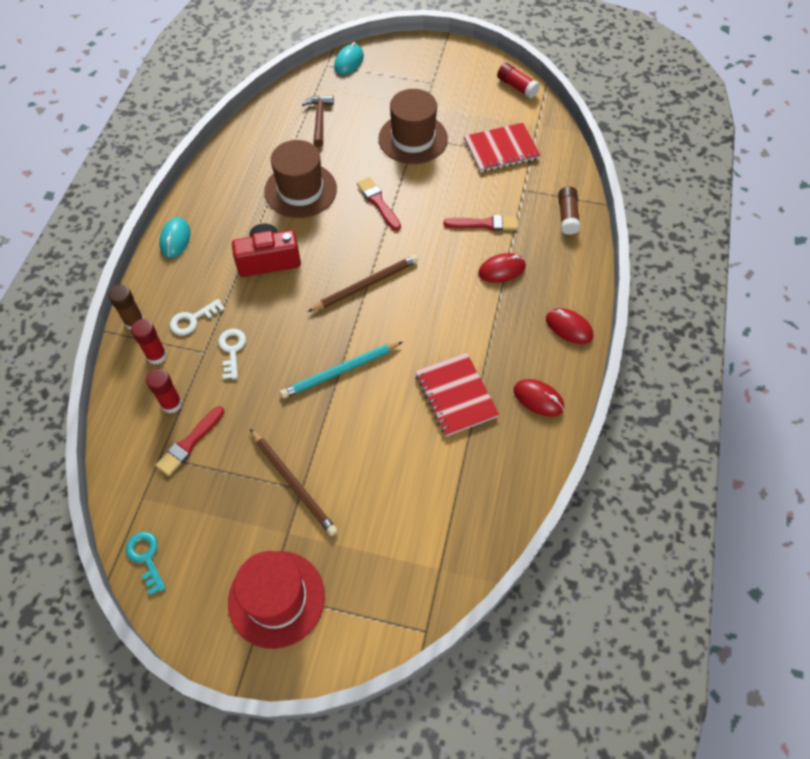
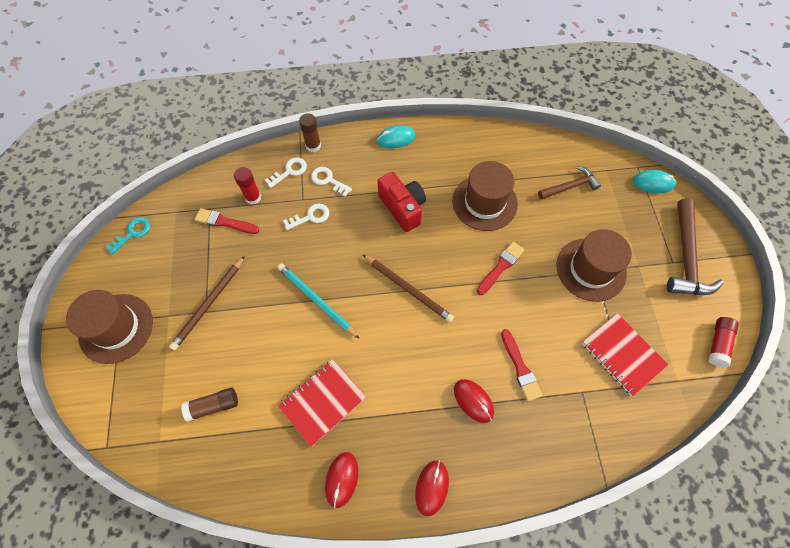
camera: 70 degrees right, 5 degrees up
red glue stick [131,319,167,364] -> white key [265,158,307,188]
red hat [228,551,325,649] -> brown hat [66,290,153,364]
brown glue stick [558,187,580,235] -> brown glue stick moved to [181,388,238,422]
none -> brown hammer [667,198,724,295]

